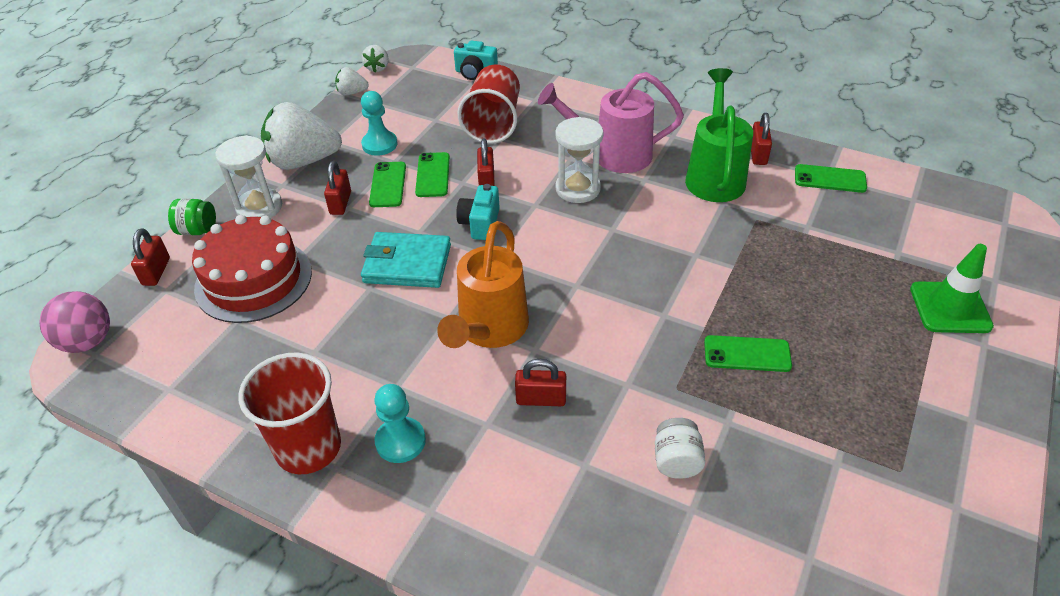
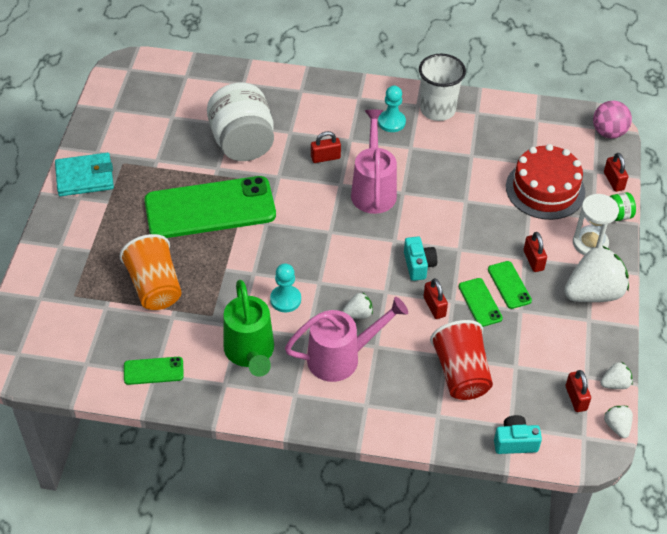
camera: 160 degrees right, 5 degrees up
red cup [238,353,341,474] -> white cup [419,54,466,121]
turquoise pawn [361,91,397,156] -> turquoise pawn moved to [270,263,301,313]
turquoise wallet [361,232,451,288] -> turquoise wallet moved to [55,153,114,196]
orange watering can [437,221,529,348] -> pink watering can [351,110,397,214]
white hourglass [555,117,604,203] -> white strawberry [342,292,373,319]
white jar [655,418,705,479] -> white jar [207,83,274,161], size x2.35
green phone [704,335,792,372] -> green phone [144,176,276,238], size x2.38
red padlock [751,113,772,165] -> red padlock moved to [566,370,591,412]
green traffic cone [910,244,994,333] -> none
none -> orange cup [120,234,181,310]

